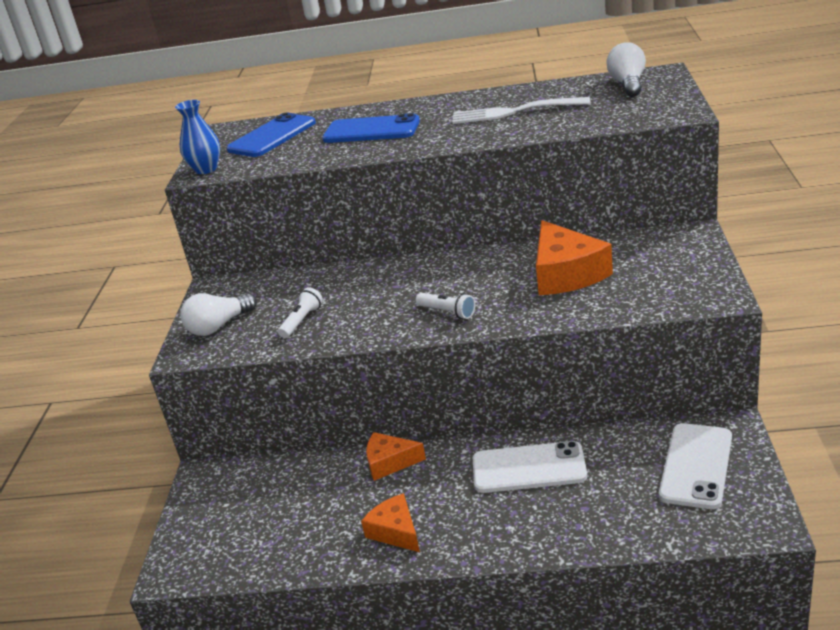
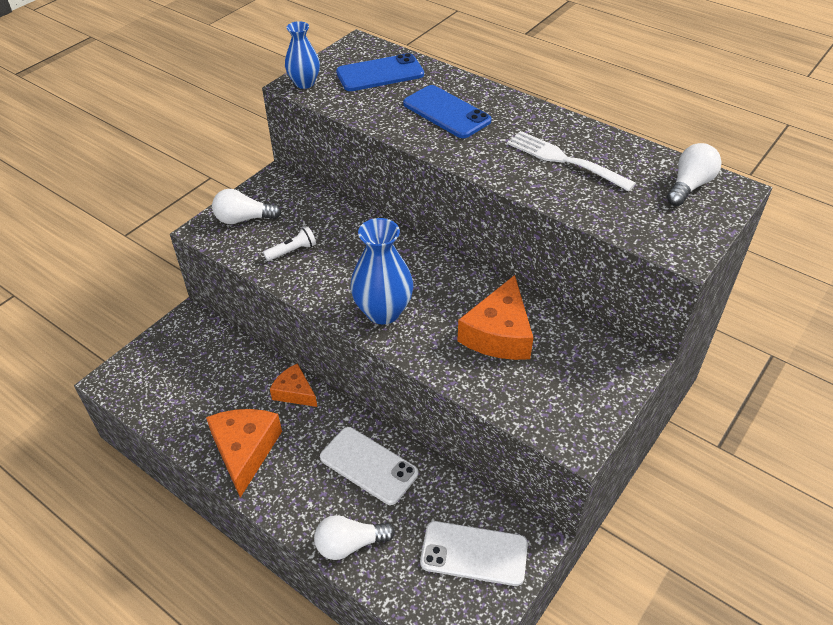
camera: 30 degrees right, 15 degrees up
orange cheese [361,493,420,552] -> orange cheese [206,409,282,498], size x1.66
white flashlight [416,293,475,319] -> blue vase [351,218,413,324]
white phone [659,423,732,509] -> white phone turned 45 degrees clockwise [420,521,528,586]
none -> white light bulb [314,515,395,560]

